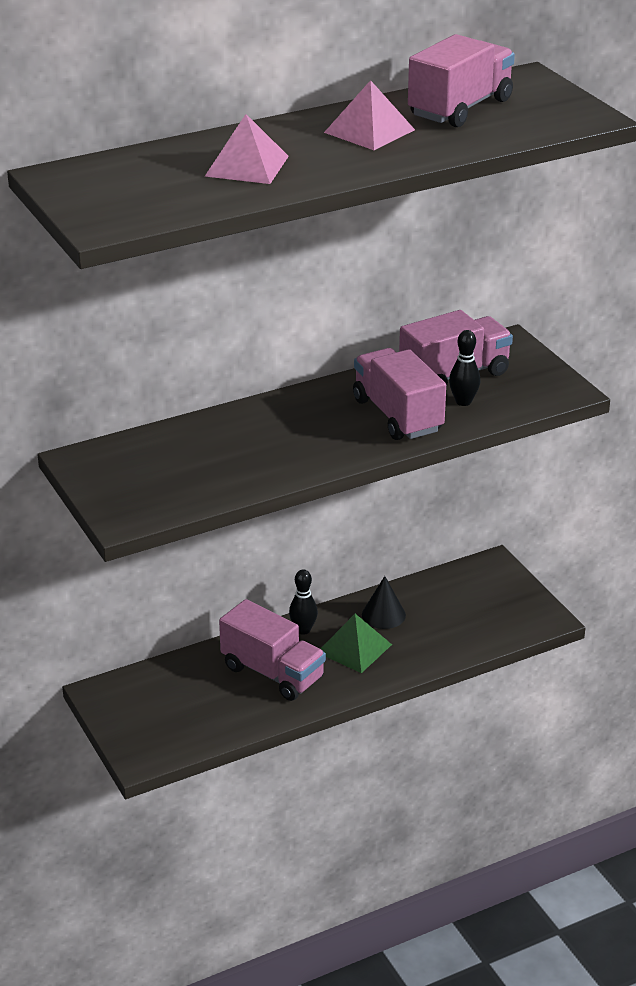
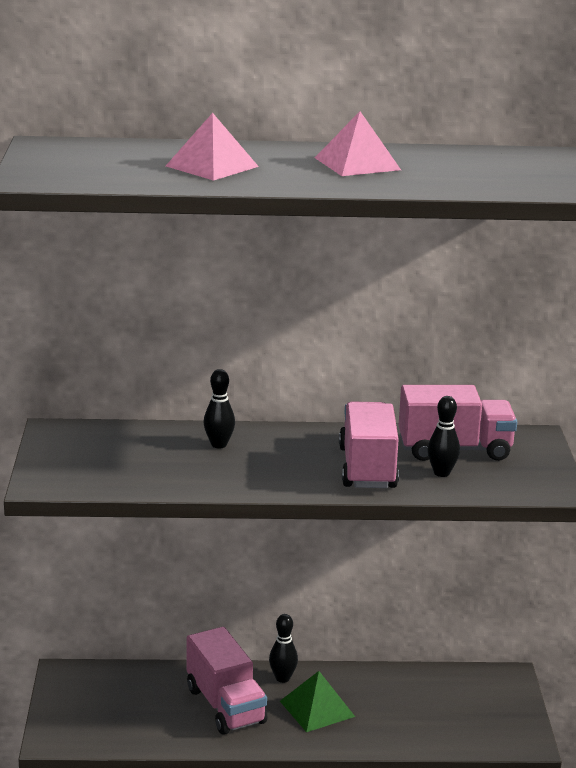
camera: 25 degrees right, 10 degrees down
black cone [362,576,406,629] -> none
pink truck [408,34,515,127] -> none
none -> black bowling pin [203,369,235,448]

